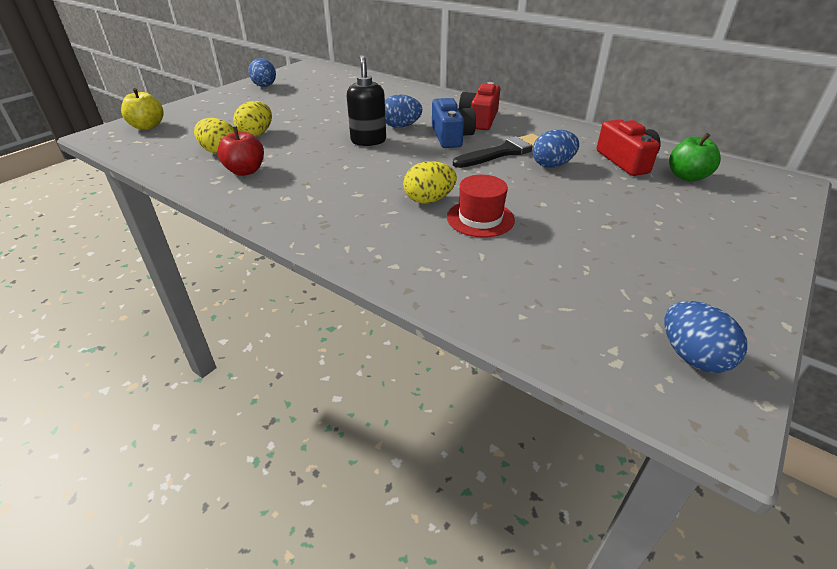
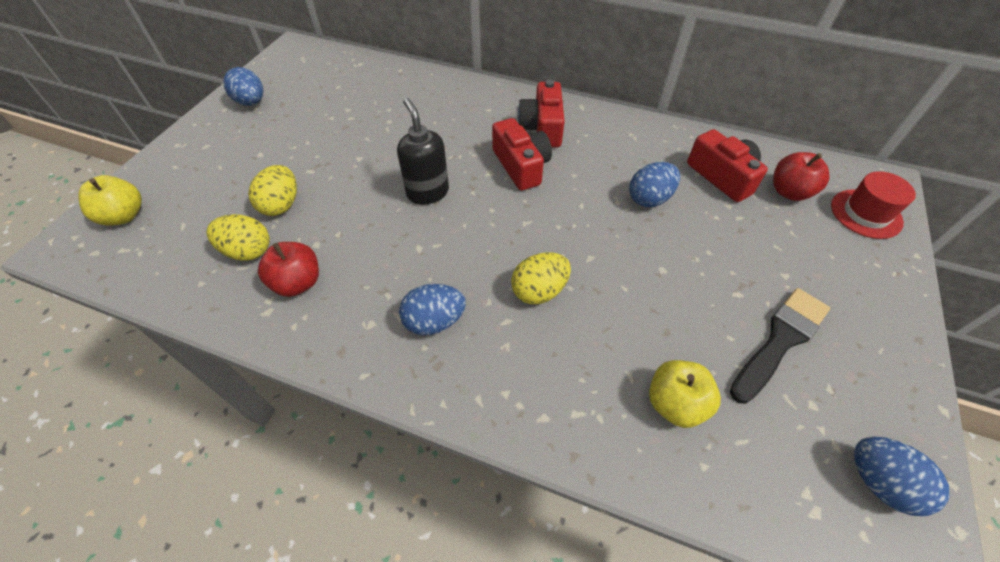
camera: 15 degrees left, 15 degrees up
blue egg [385,94,422,128] -> blue egg moved to [399,284,466,335]
blue camera [432,98,476,148] -> red camera [492,118,552,191]
red hat [447,175,515,238] -> red hat moved to [831,171,916,239]
black brush [453,134,538,168] -> black brush moved to [730,288,830,404]
green apple [669,133,721,181] -> red apple [773,152,830,201]
none -> yellow apple [649,360,721,428]

